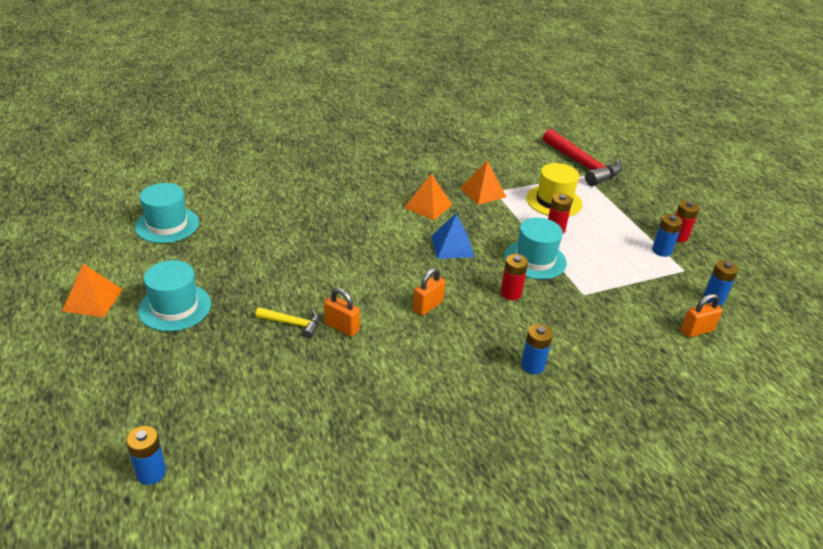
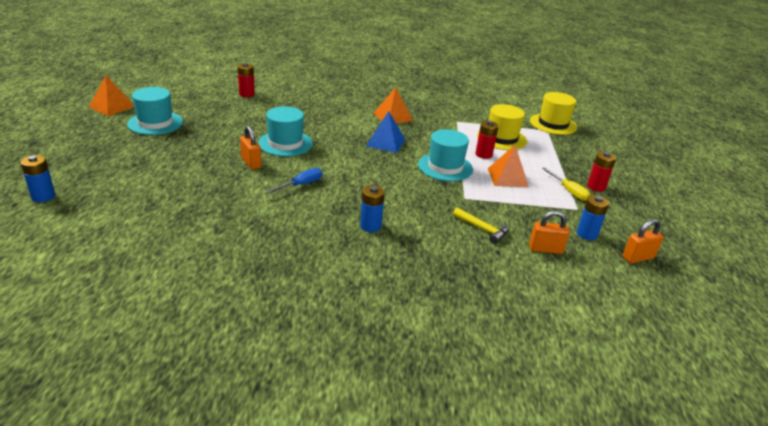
camera: 25 degrees right, 5 degrees down
turquoise hat [135,183,199,243] -> turquoise hat moved to [258,106,313,156]
yellow hammer [255,307,320,338] -> yellow hammer moved to [453,208,508,244]
orange padlock [413,268,446,316] -> orange padlock moved to [622,219,664,263]
orange pyramid [460,160,506,205] -> orange pyramid moved to [488,145,529,187]
red battery [500,254,528,300] -> red battery moved to [238,63,255,97]
red hammer [543,129,622,186] -> yellow hat [530,92,577,135]
blue battery [652,214,683,257] -> yellow screwdriver [542,168,591,201]
none -> blue screwdriver [266,168,322,193]

